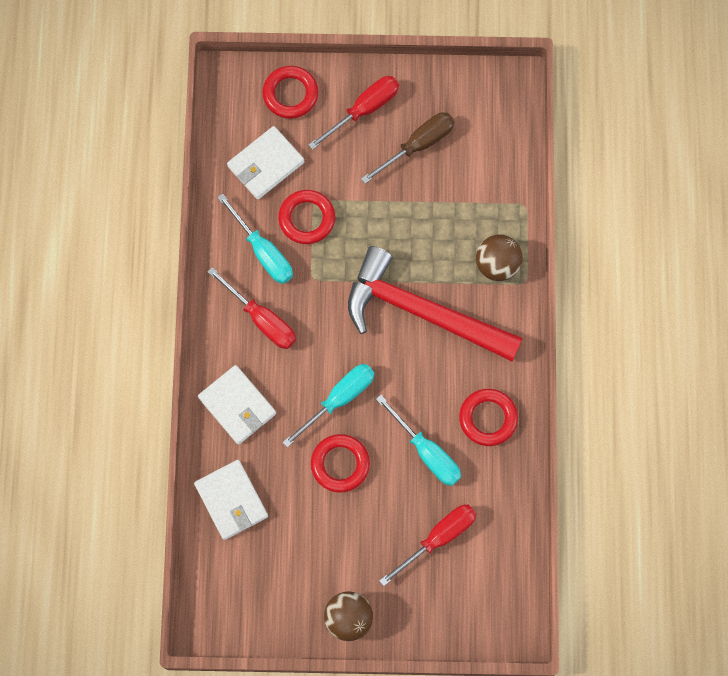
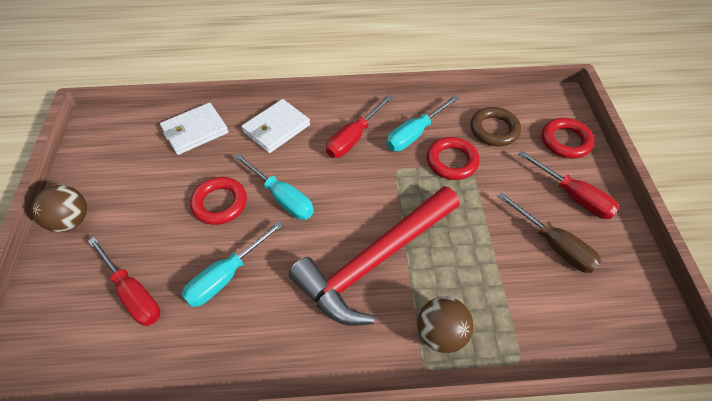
camera: 85 degrees right, 20 degrees down
white wallet [227,126,304,200] -> brown ring [471,107,521,146]
red hammer [348,246,523,362] -> red hammer turned 150 degrees counterclockwise [289,186,460,326]
red ring [459,389,518,446] -> none

